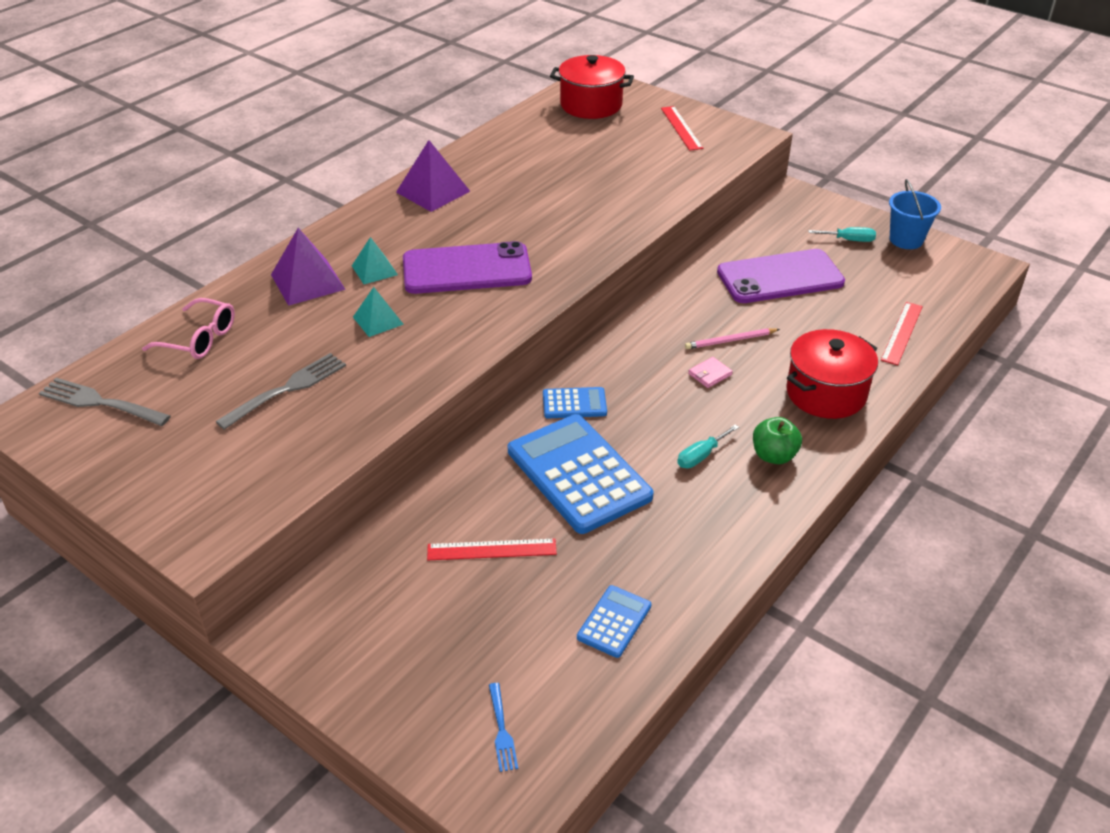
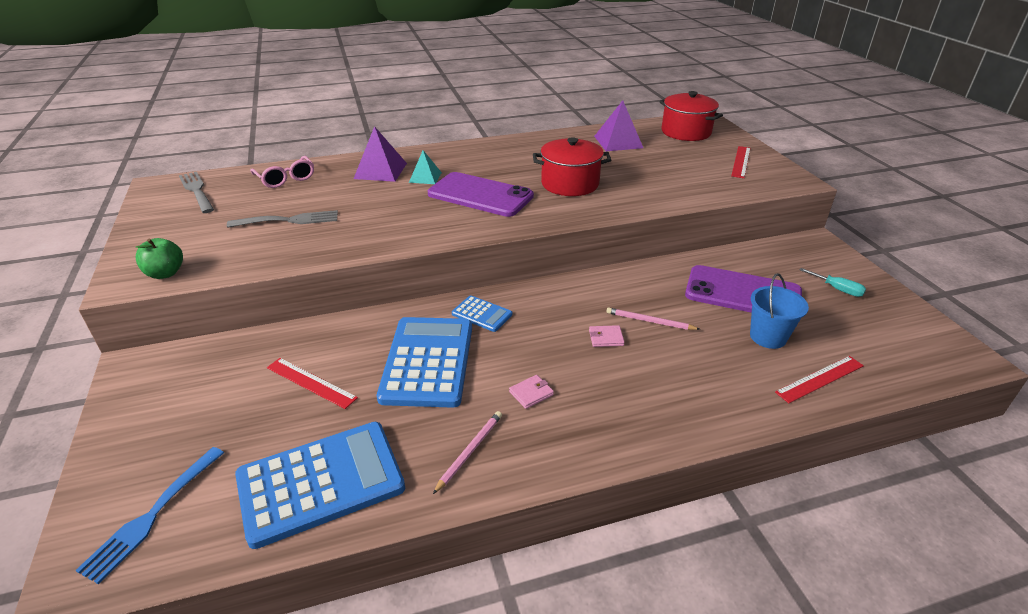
camera: 35 degrees right, 5 degrees down
turquoise pyramid [353,287,404,337] -> none
purple pyramid [396,140,470,212] -> purple pyramid moved to [594,100,643,151]
blue fork [489,683,518,772] -> blue fork [75,447,224,584], size x1.76
blue calculator [577,585,651,658] -> blue calculator [235,422,405,549], size x2.09
turquoise screwdriver [677,425,739,468] -> pink wallet [509,375,554,409]
green apple [753,417,802,464] -> green apple moved to [136,238,183,279]
red pot [786,329,878,419] -> red pot moved to [533,137,611,196]
blue bucket [889,179,941,249] -> blue bucket moved to [750,273,809,349]
none -> pink pencil [433,411,502,494]

